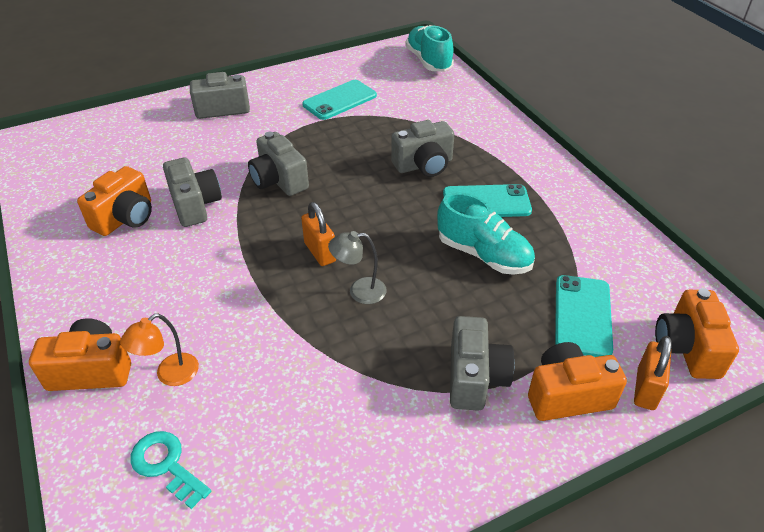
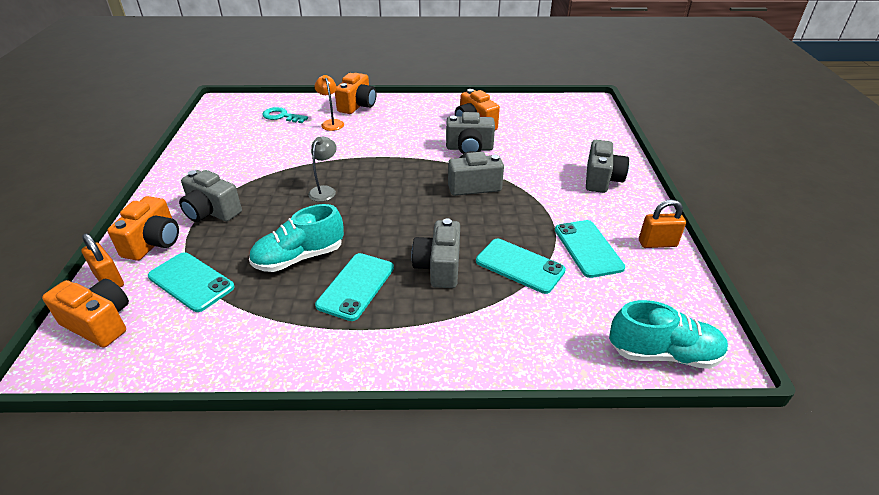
camera: 115 degrees right, 5 degrees down
turquoise key [130,431,211,509] -> turquoise key turned 135 degrees counterclockwise [262,107,308,123]
orange padlock [301,202,336,266] -> orange padlock moved to [639,200,686,248]
none -> turquoise phone [476,239,566,294]

